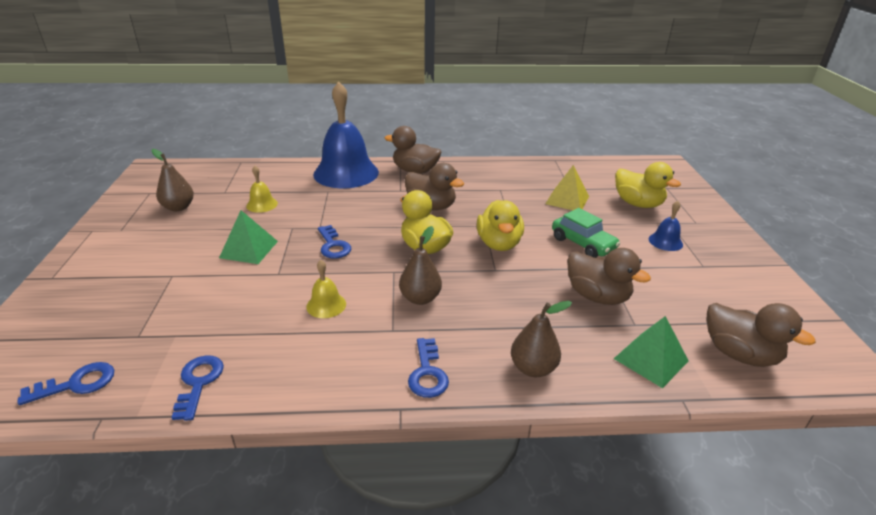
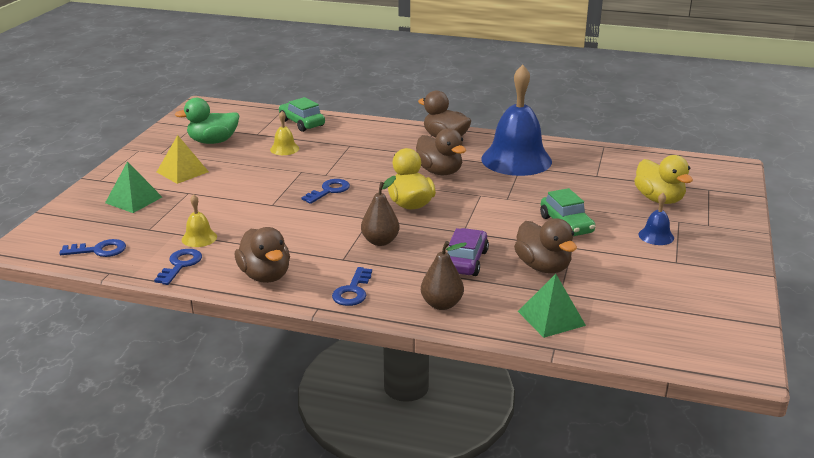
camera: 20 degrees right, 5 degrees down
brown pear [151,149,194,211] -> green duck [175,98,240,144]
green pyramid [219,210,278,264] -> green pyramid moved to [105,161,162,213]
yellow bell [306,260,346,318] -> yellow bell moved to [182,194,217,247]
blue bell [313,81,379,188] -> blue bell moved to [482,65,552,176]
blue key [318,225,351,258] -> blue key turned 135 degrees counterclockwise [301,179,350,204]
yellow duck [477,200,524,251] -> none
yellow pyramid [545,165,589,210] -> yellow pyramid moved to [157,135,209,184]
brown duck [707,303,816,367] -> brown duck moved to [235,227,290,283]
none -> green car [279,97,325,132]
none -> purple car [448,228,489,276]

